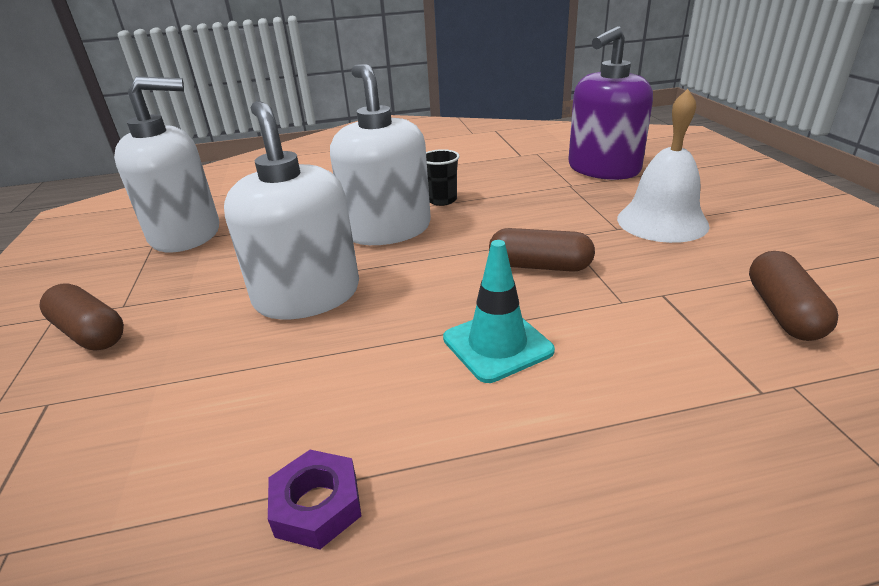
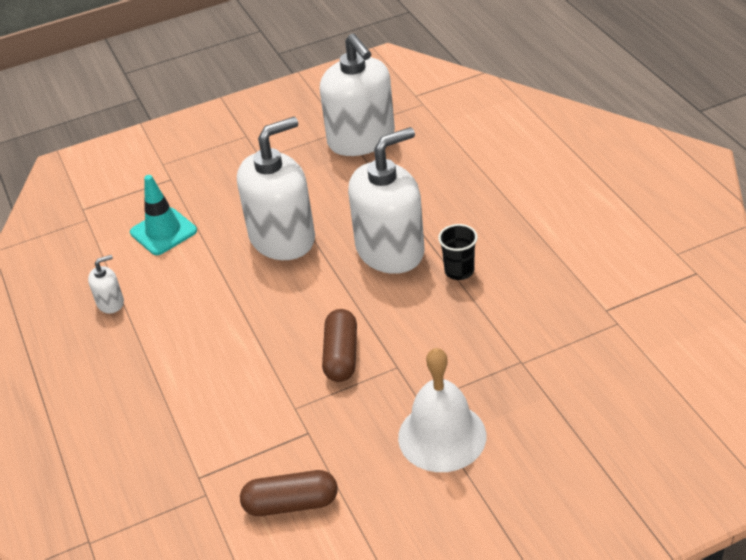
camera: 80 degrees right, 10 degrees up
brown capsule [39,284,124,351] -> none
purple nut [268,450,361,549] -> white soap dispenser [88,255,124,314]
turquoise traffic cone [443,240,555,383] -> turquoise traffic cone moved to [130,175,197,255]
purple soap dispenser [568,26,653,180] -> none

